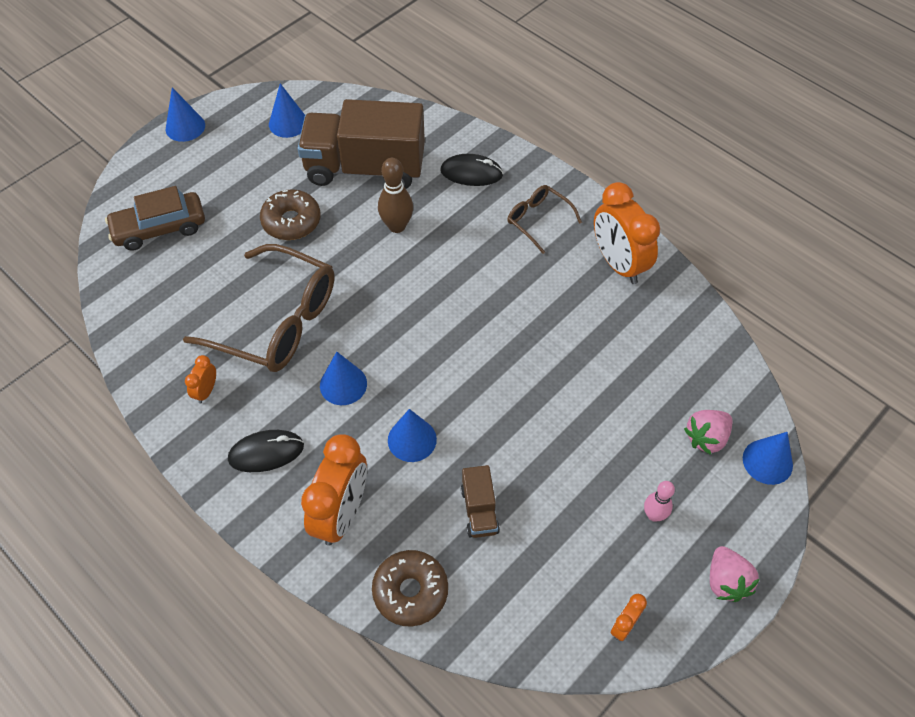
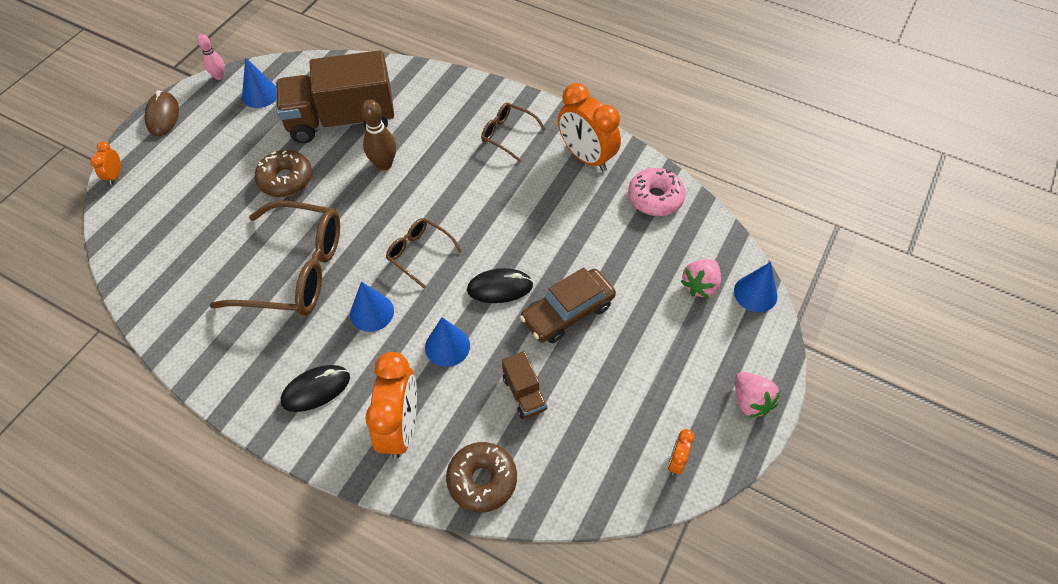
camera: 15 degrees left, 0 degrees up
brown car [105,186,205,251] -> brown car moved to [520,267,616,343]
blue cone [166,87,205,142] -> brown mouse [145,90,179,136]
orange clock [185,355,216,404] -> orange clock moved to [90,141,121,185]
black mouse [440,154,503,186] -> black mouse moved to [467,268,533,303]
pink bowling pin [644,481,675,522] -> pink bowling pin moved to [197,34,225,80]
none -> brown glasses [386,218,462,289]
none -> pink donut [628,168,686,216]

